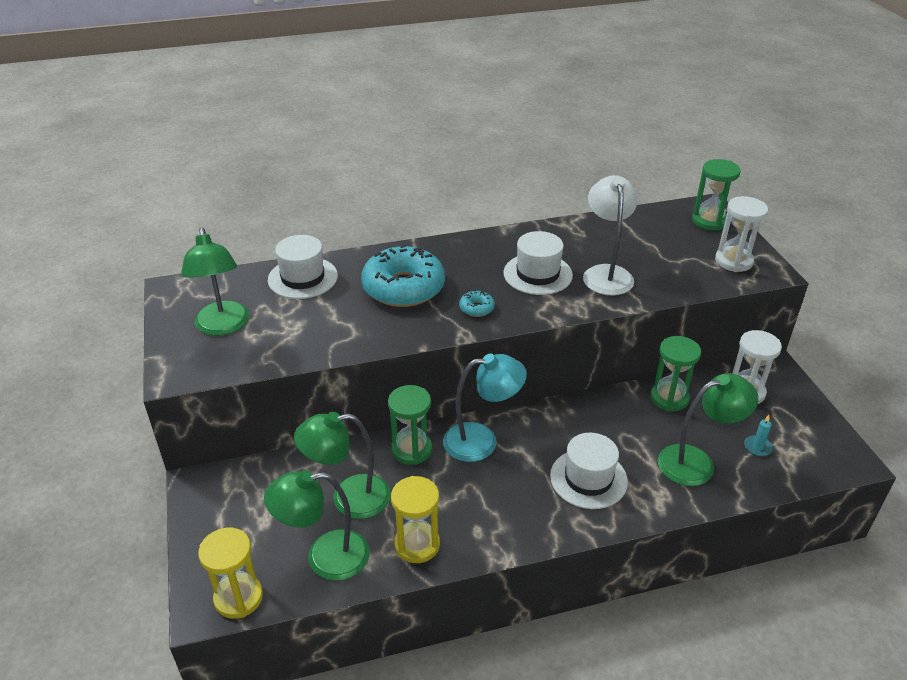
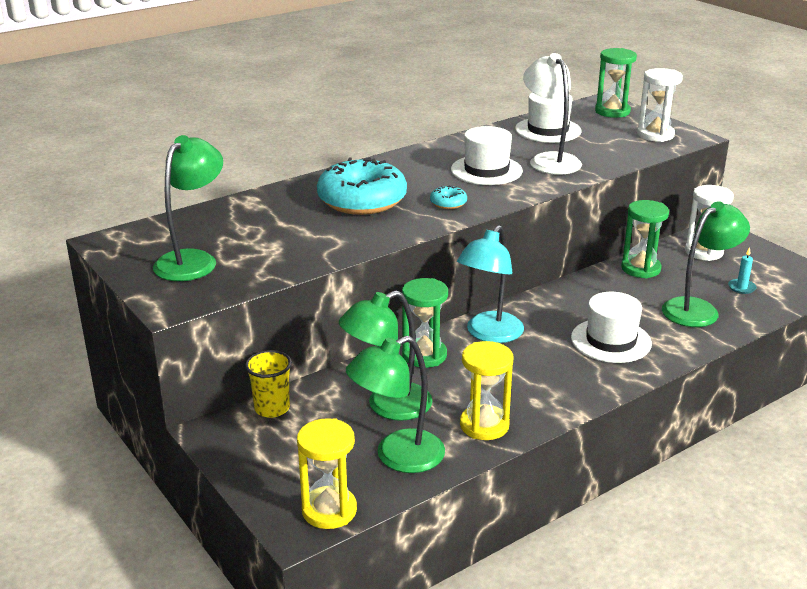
camera: 20 degrees left, 10 degrees down
green lamp [181,227,249,336] -> green lamp turned 120 degrees counterclockwise [153,135,223,281]
white hat [268,235,338,299] -> white hat moved to [515,92,581,143]
turquoise lamp [443,354,527,462] -> turquoise lamp turned 150 degrees clockwise [457,225,524,343]
none -> yellow cup [245,350,292,418]

